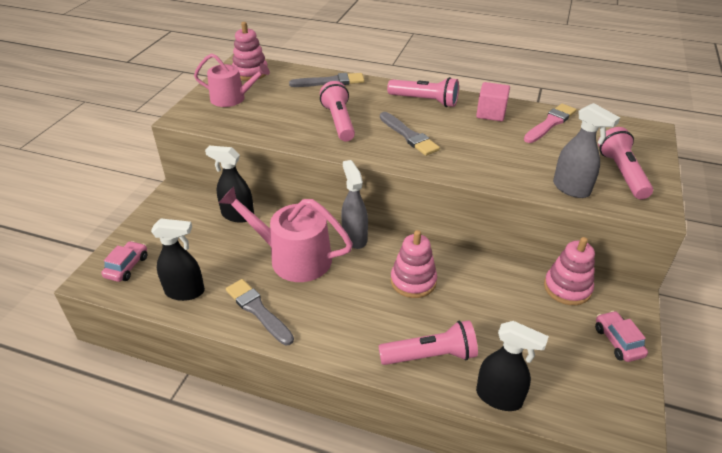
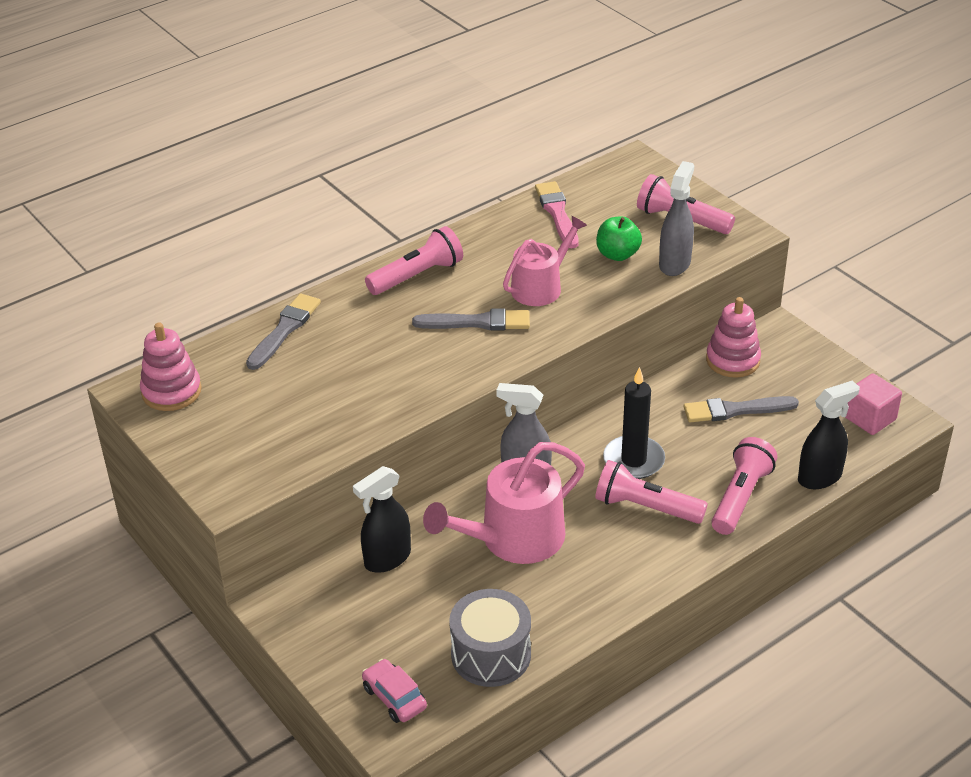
camera: 55 degrees left, 0 degrees up
black spray bottle [151,218,205,301] -> grey drum [449,589,531,687]
pink watering can [194,53,270,107] -> pink watering can moved to [503,216,587,306]
grey brush [226,279,294,345] -> grey brush moved to [684,396,799,422]
pink flashlight [320,81,355,141] -> pink flashlight moved to [595,460,708,524]
pink stacking toy [391,230,437,298] -> black candle [603,367,665,479]
pink cube [476,82,510,121] -> pink cube moved to [845,373,902,435]
grey spray bottle [553,103,620,198] -> grey spray bottle turned 60 degrees counterclockwise [659,161,694,276]
pink car [595,311,648,362] -> none
none -> green apple [596,216,642,261]

